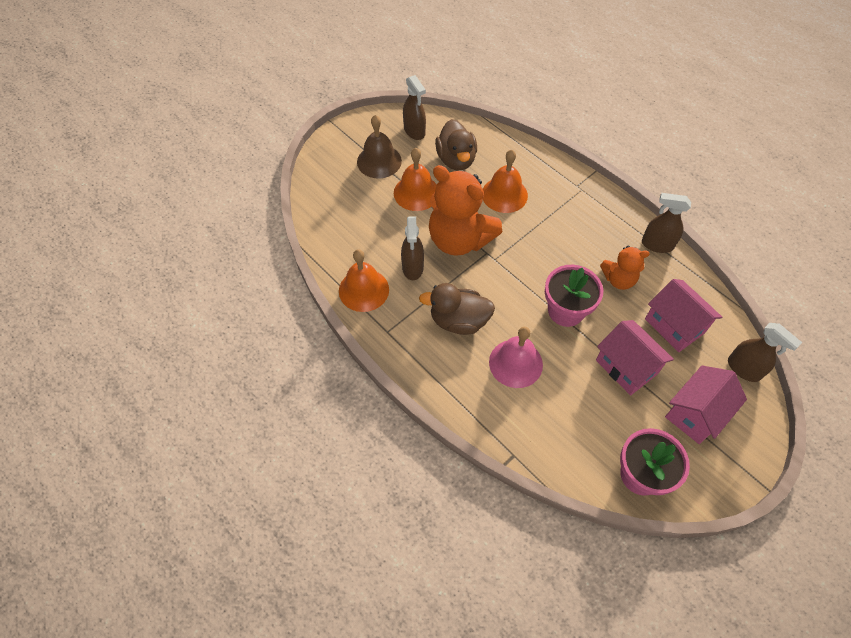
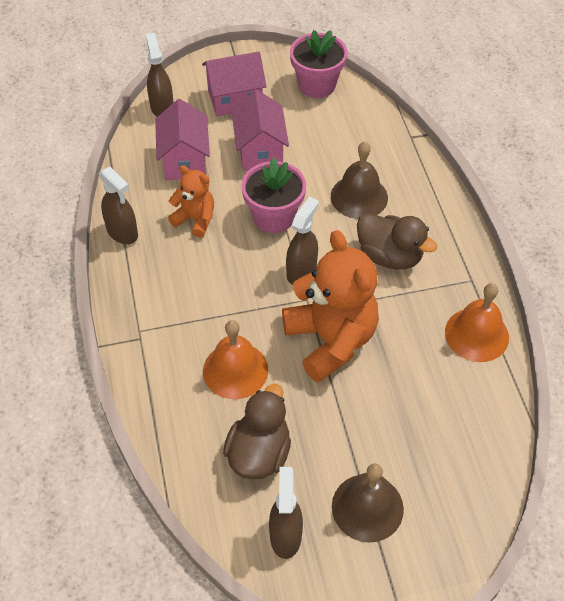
camera: 150 degrees left, 5 degrees down
orange bell [394,148,437,211] -> none
brown spray bottle [401,217,424,280] -> brown spray bottle moved to [286,197,319,285]
pink bell [489,327,543,388] -> brown bell [331,141,388,219]

